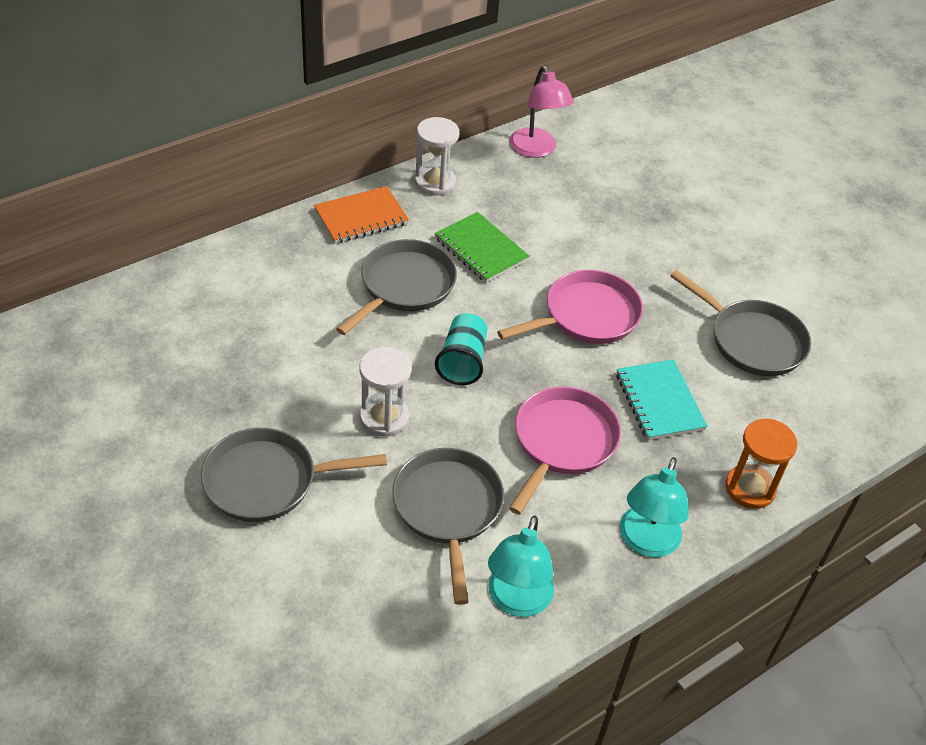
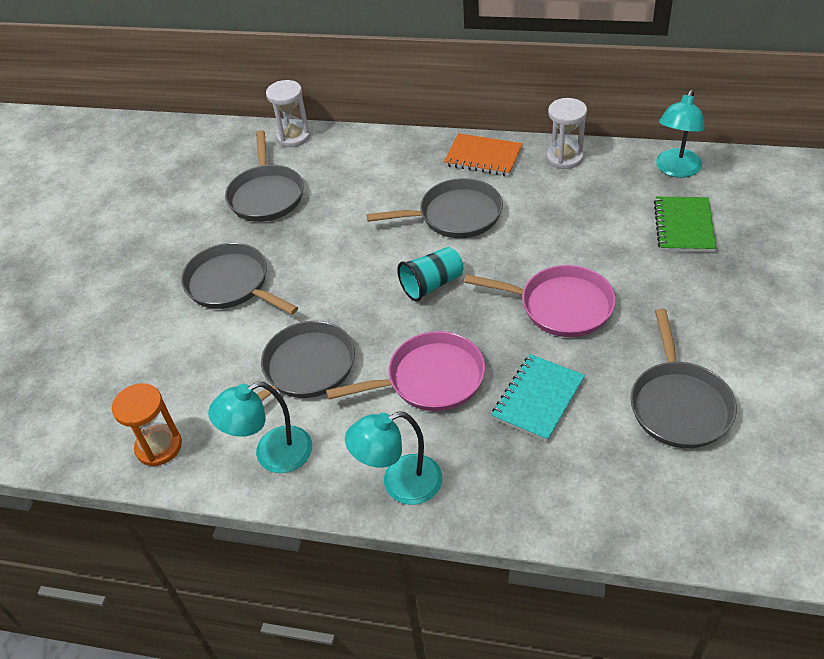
camera: 55 degrees right, 0 degrees up
white hourglass [360,347,411,437] -> white hourglass moved to [266,80,310,147]
green notebook [435,212,530,283] -> green notebook moved to [654,197,717,252]
pink lamp [510,66,574,158] -> turquoise lamp [656,89,705,178]
orange hourglass [725,419,797,509] -> orange hourglass moved to [112,383,182,466]
none -> grey pan [225,130,304,222]

